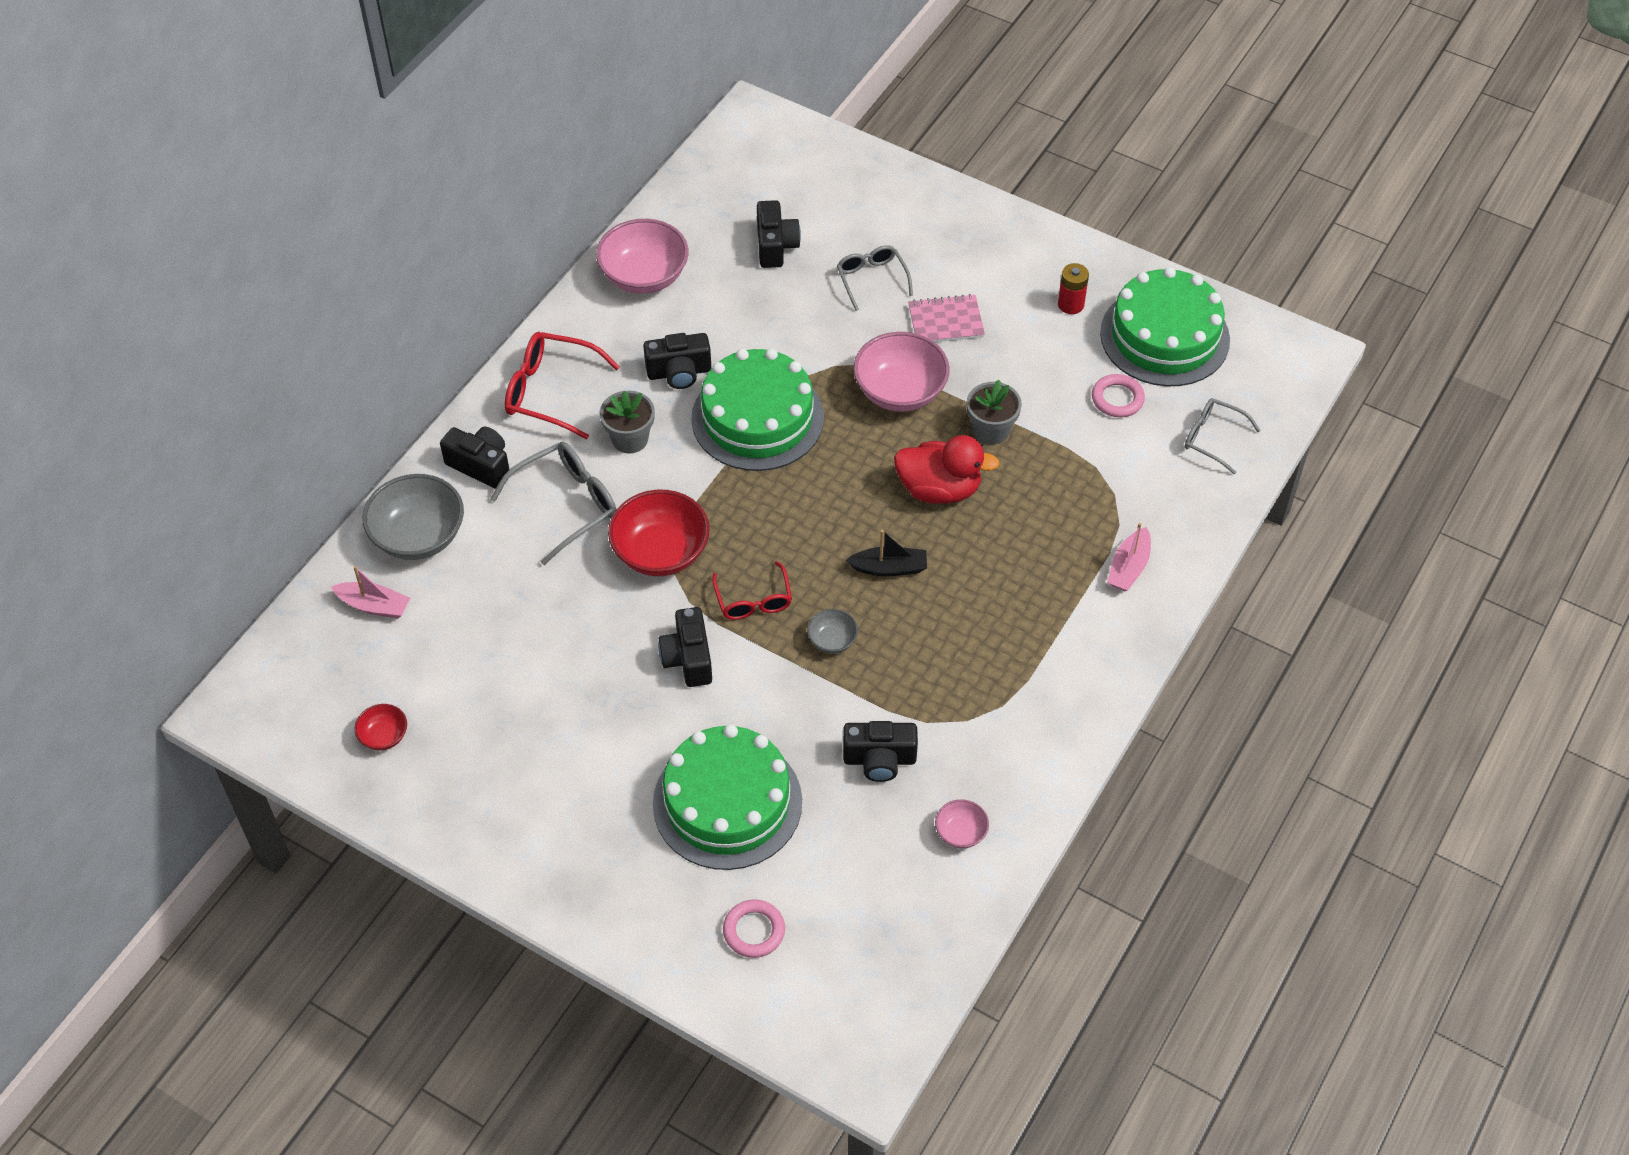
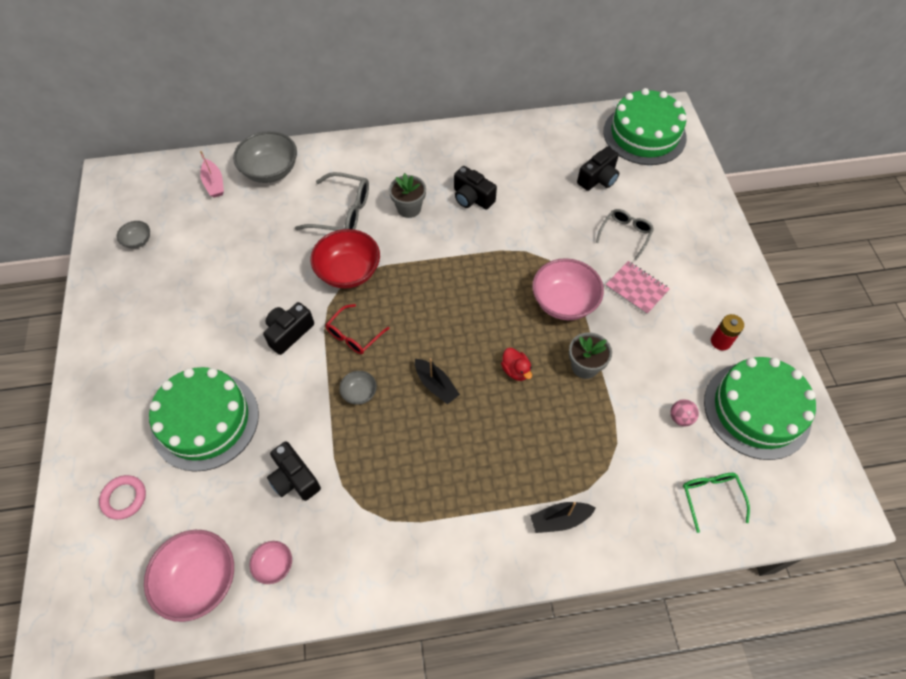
camera: 50 degrees right, 5 degrees up
red bowl [355,704,407,750] -> grey bowl [117,221,150,248]
black camera [440,427,510,489] -> none
red glasses [505,332,620,439] -> none
pink bowl [596,219,689,294] -> pink bowl moved to [144,530,234,622]
green cake [691,348,824,471] -> green cake moved to [604,88,687,165]
red duck [894,435,1000,504] -> red duck [501,348,532,381], size x0.54
pink ring [1092,374,1145,417] -> pink ball [671,399,699,426]
pink boat [1107,523,1151,591] -> black boat [530,502,596,533]
grey glasses [1185,398,1261,474] -> green glasses [683,473,750,533]

